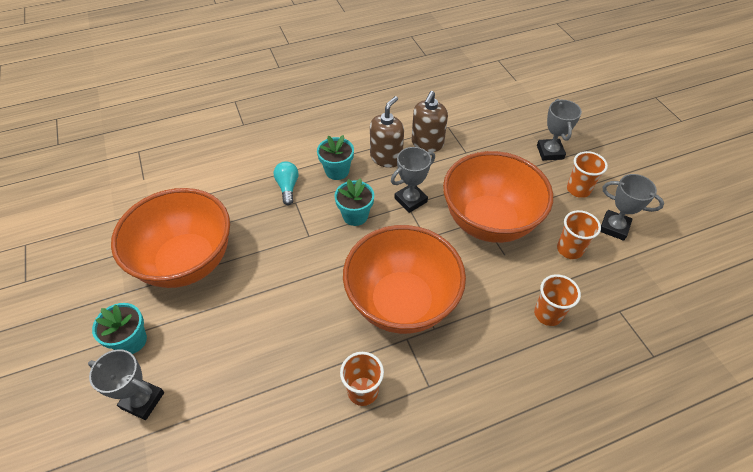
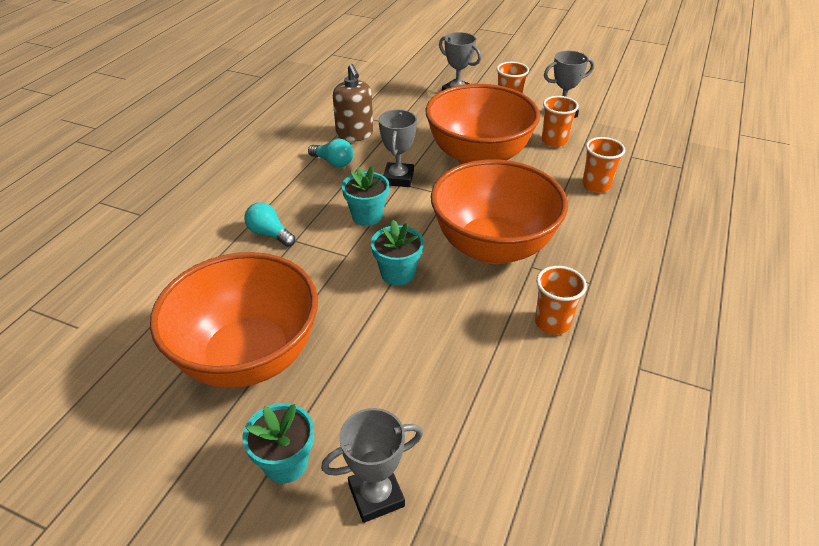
camera: 45 degrees left, 10 degrees down
turquoise flower pot [317,135,354,180] -> turquoise flower pot moved to [371,220,424,286]
brown soap dispenser [370,96,404,168] -> turquoise light bulb [308,139,353,167]

